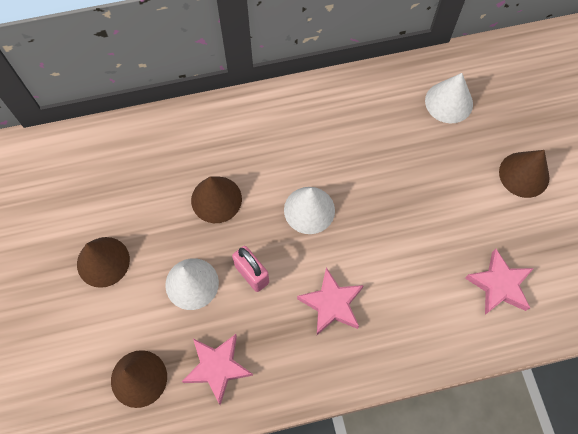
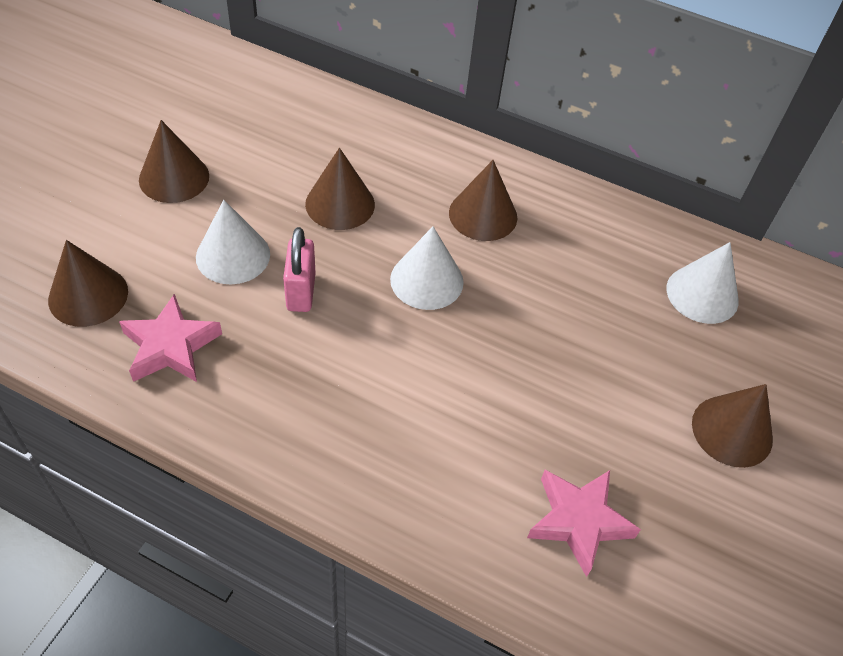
camera: 35 degrees right, 15 degrees down
pink star [297,268,364,335] -> none
none -> brown cone [449,160,517,241]

